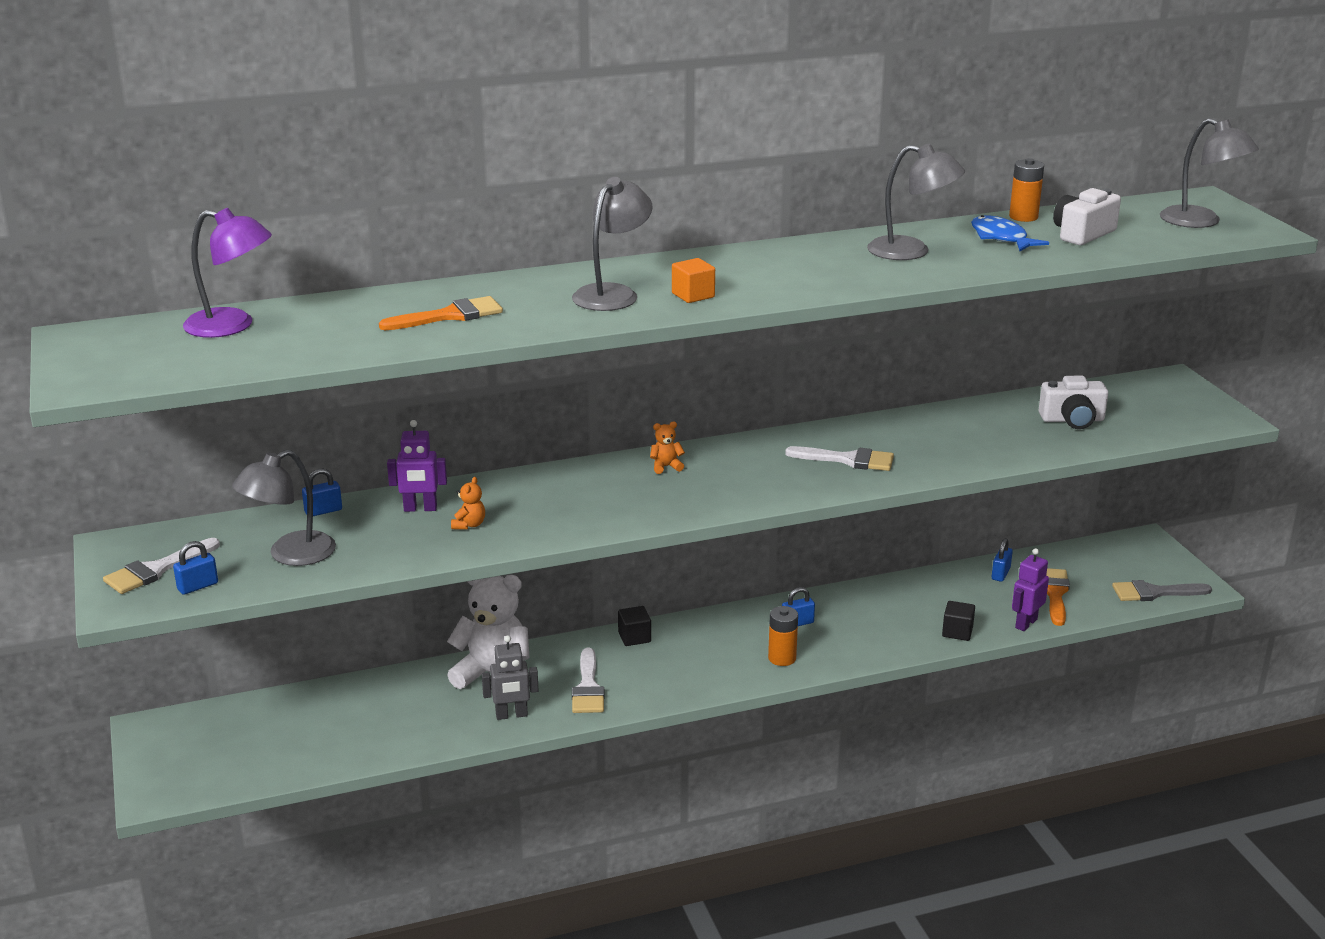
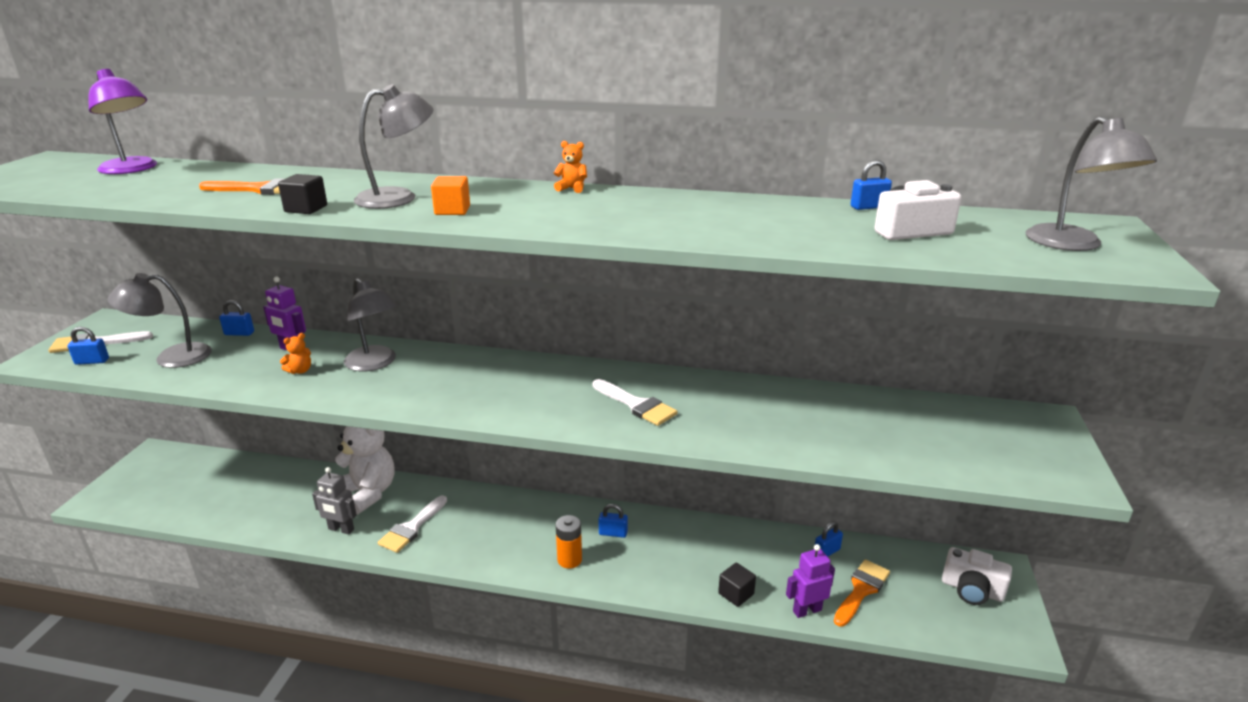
camera: 30 degrees right, 0 degrees up
black cube [618,606,651,646] -> black cube moved to [278,174,327,214]
orange teddy bear [650,421,685,474] -> orange teddy bear moved to [554,141,587,193]
grey lamp [867,144,965,260] -> grey lamp moved to [344,278,397,372]
blue fish [971,215,1049,251] -> none
orange battery [1009,158,1044,222] -> blue padlock [851,160,892,210]
white camera [1039,375,1108,429] -> white camera moved to [942,547,1012,605]
grey brush [1112,580,1212,601] -> none

